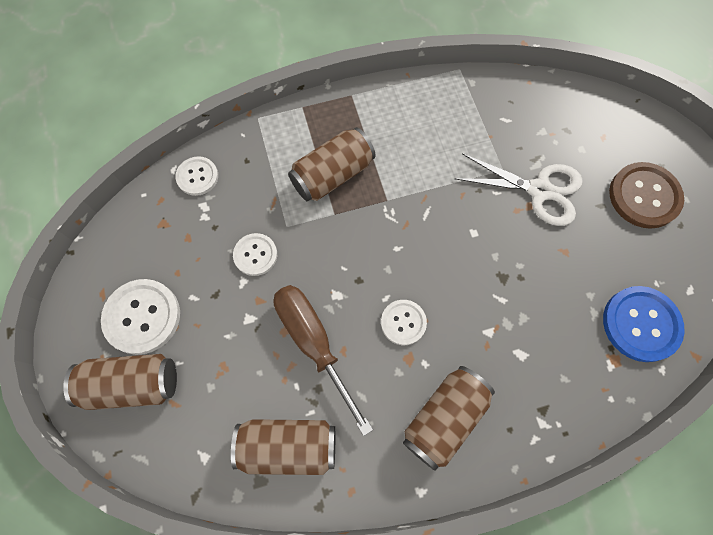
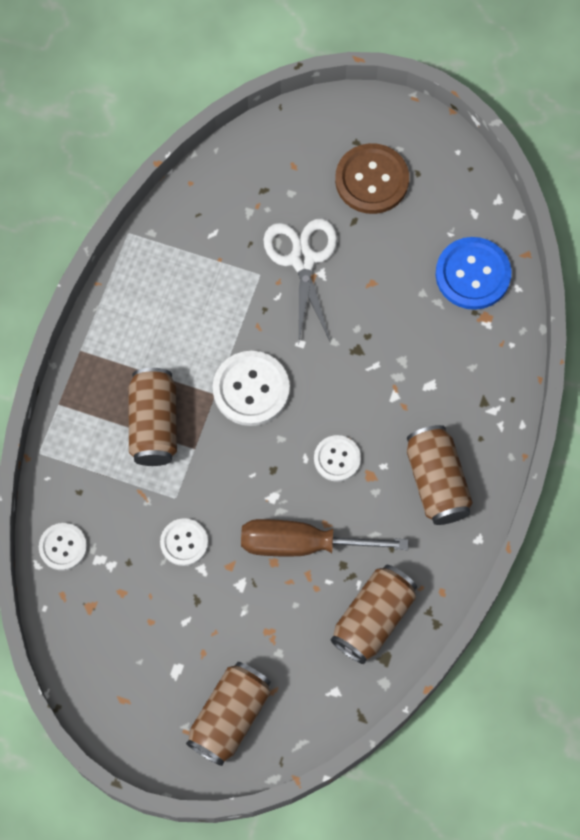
camera: 55 degrees left, 0 degrees up
white button [101,279,180,355] -> white button moved to [213,351,290,426]
white scissors [454,153,583,226] -> white scissors turned 60 degrees counterclockwise [263,219,337,343]

